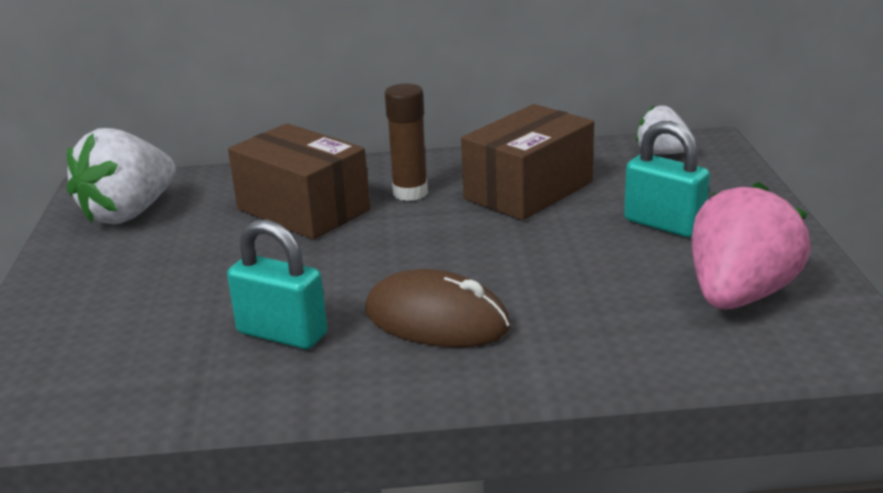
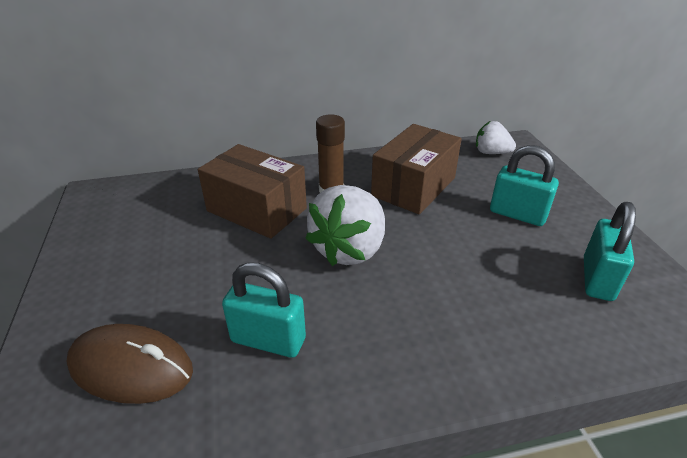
camera: 10 degrees left, 10 degrees up
white strawberry [67,128,176,225] -> white strawberry moved to [305,185,385,266]
brown mouse [365,269,511,347] -> brown mouse moved to [66,324,193,404]
pink strawberry [692,182,811,310] -> turquoise padlock [584,202,636,301]

